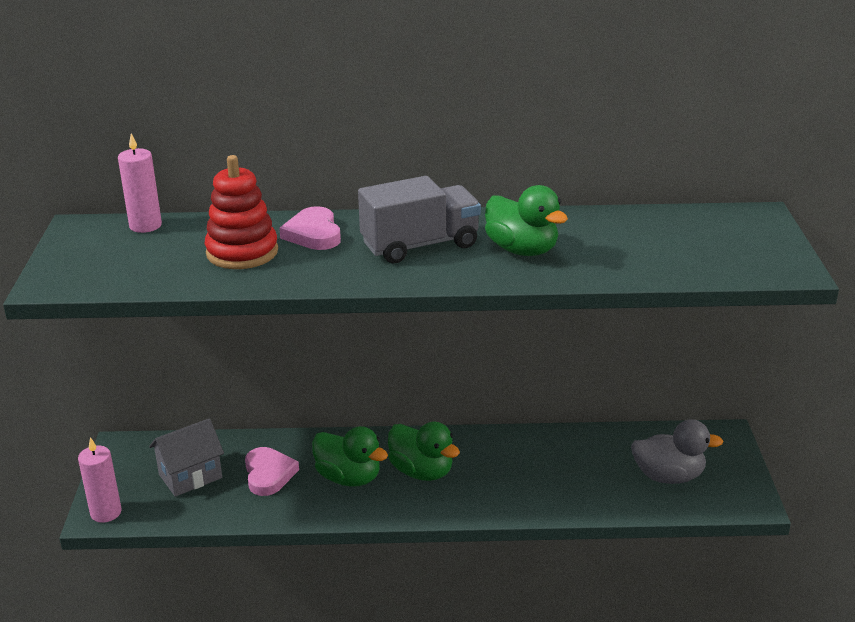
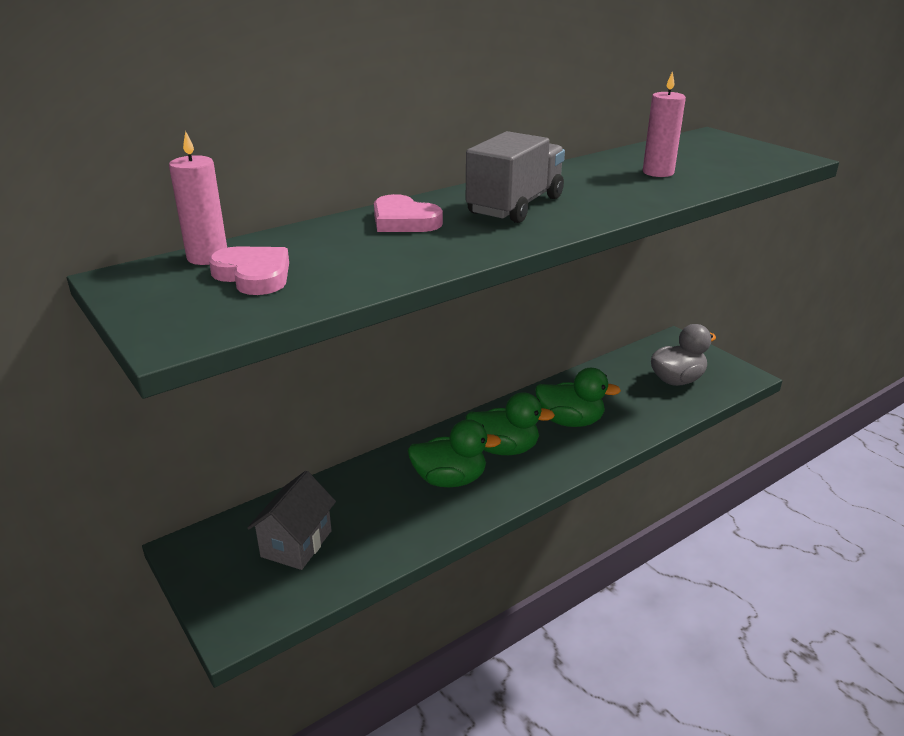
camera: 35 degrees left, 0 degrees up
pink candle [78,437,122,523] -> pink candle moved to [643,71,686,177]
red stacking toy [205,155,278,269] -> none
pink heart [245,447,299,496] -> pink heart moved to [209,246,289,295]
green duck [485,185,568,256] -> green duck moved to [535,368,621,427]

